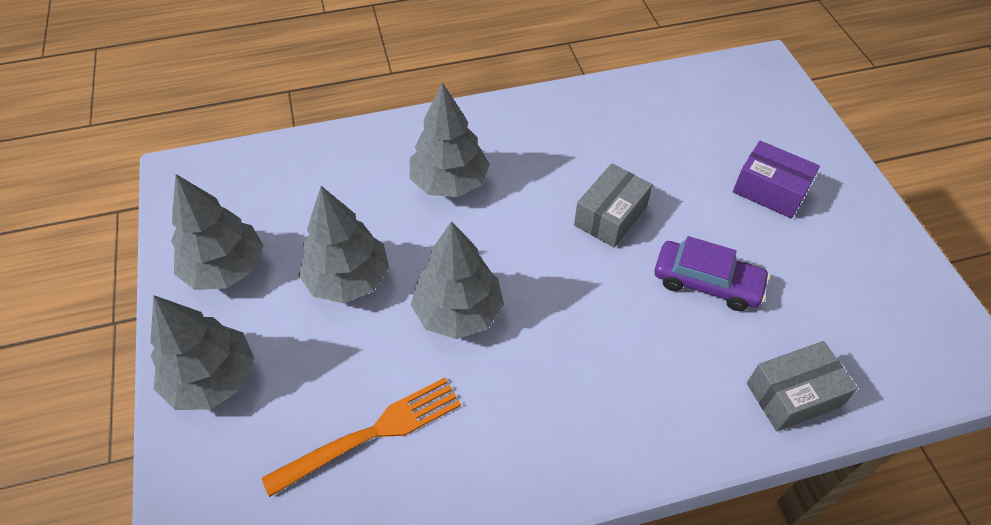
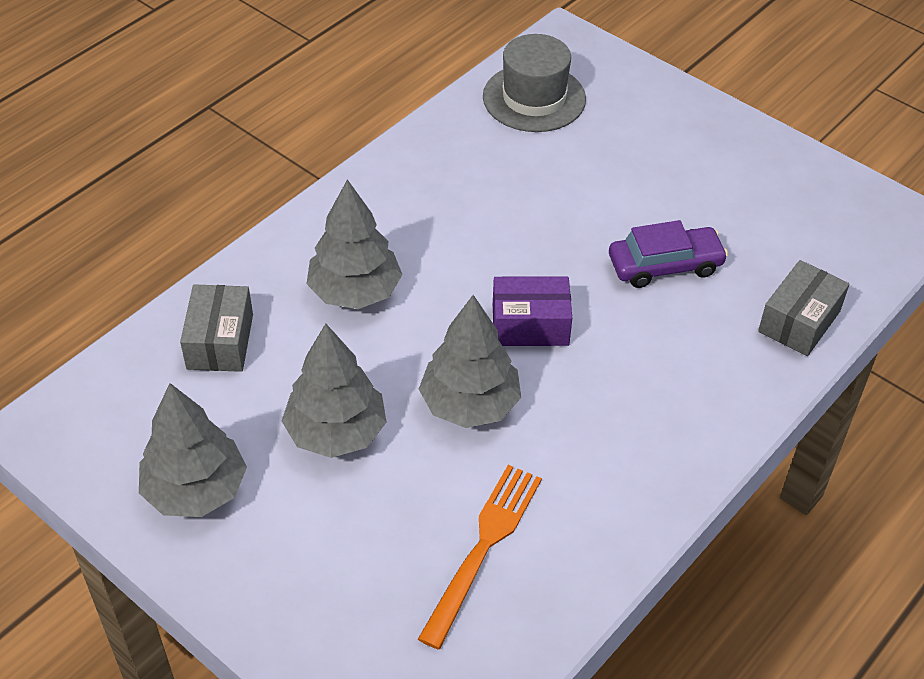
camera: 35 degrees left, 5 degrees down
grey tree [150,295,254,410] -> none
grey box [574,163,653,248] -> grey box moved to [180,284,253,372]
purple box [733,141,820,219] -> purple box moved to [493,277,572,346]
none -> grey hat [483,34,586,132]

